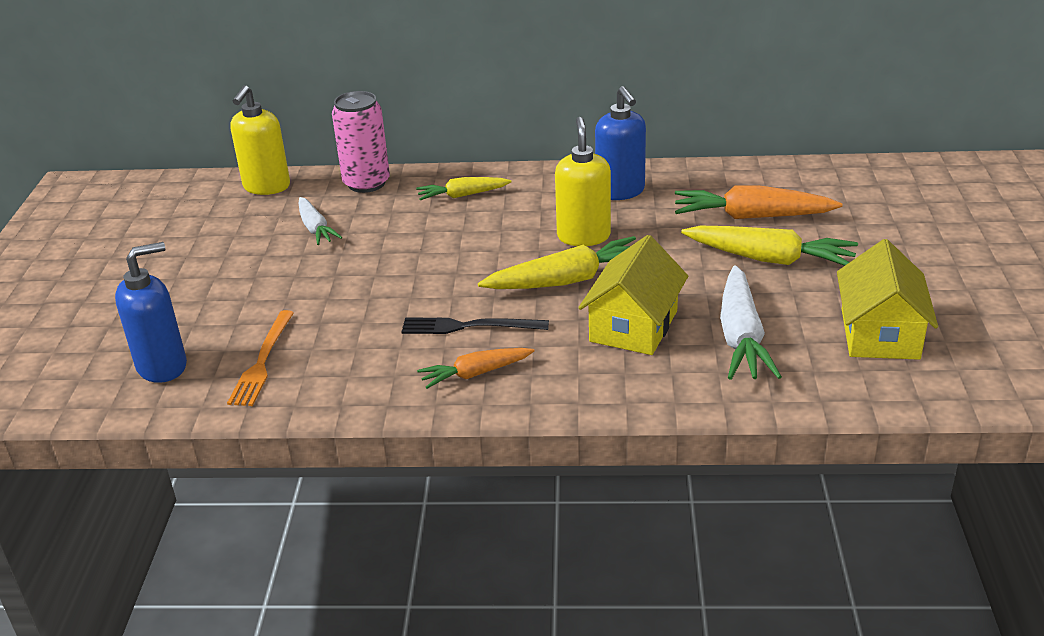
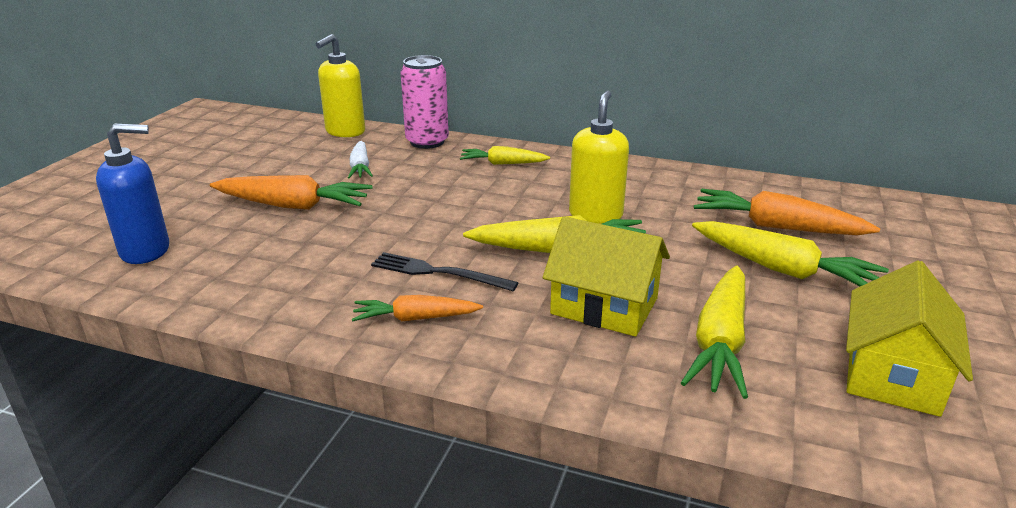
camera: 15 degrees right, 5 degrees down
orange fork [227,310,294,406] -> none
yellow house [578,235,688,355] -> yellow house turned 75 degrees clockwise [543,216,670,337]
blue soap dispenser [595,86,646,200] -> none
white carrot [720,265,782,380] -> yellow carrot [681,266,748,399]
none -> orange carrot [210,175,372,210]

